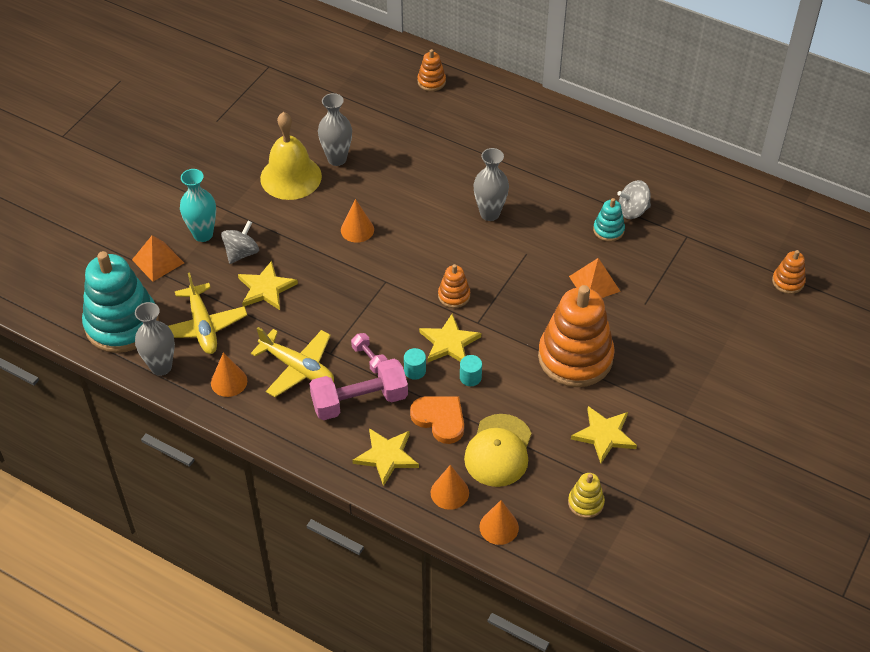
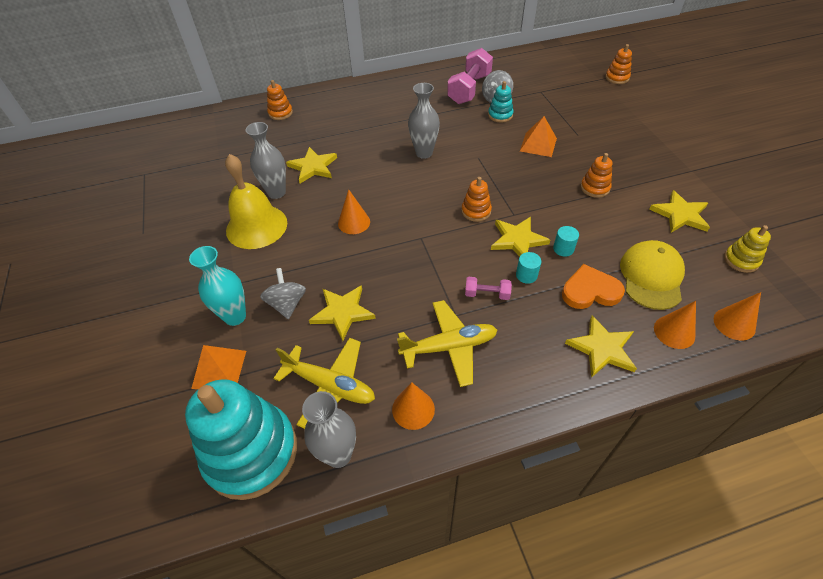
camera: 45 degrees left, 0 degrees up
pink dumbbell [309,359,408,420] -> pink dumbbell moved to [447,48,493,104]
yellow cap [464,414,531,487] -> yellow cap turned 135 degrees counterclockwise [620,240,685,310]
orange stacking toy [538,285,615,387] -> orange stacking toy [581,153,612,198], size x0.45
none -> yellow star [286,147,337,183]

